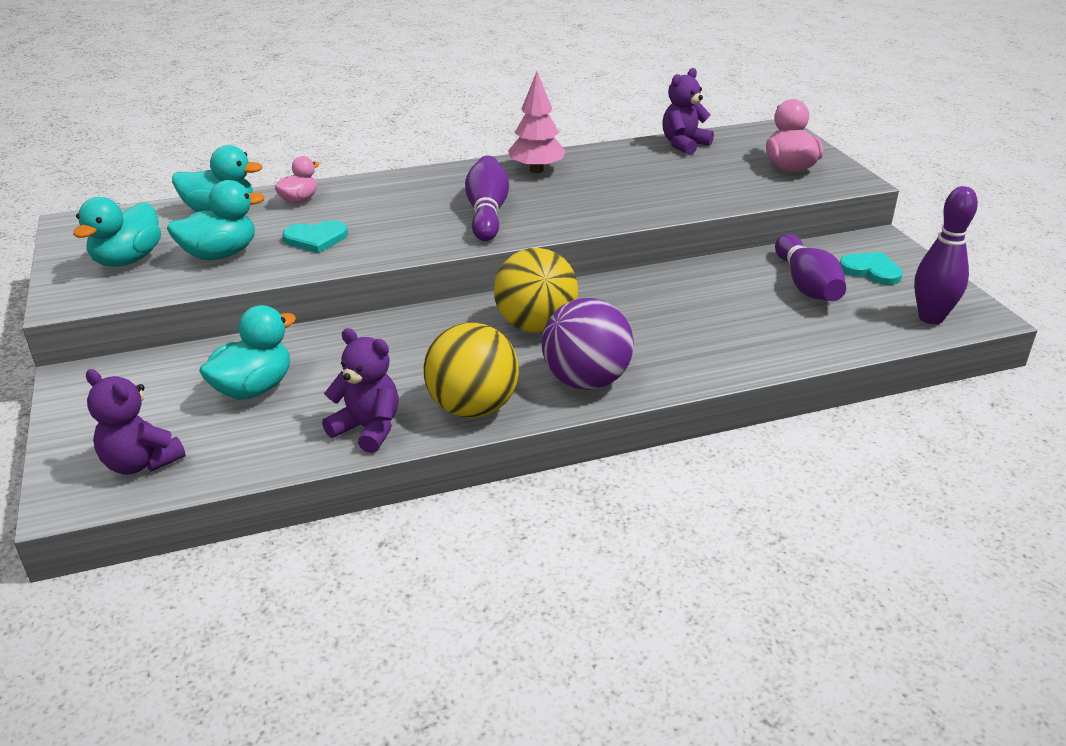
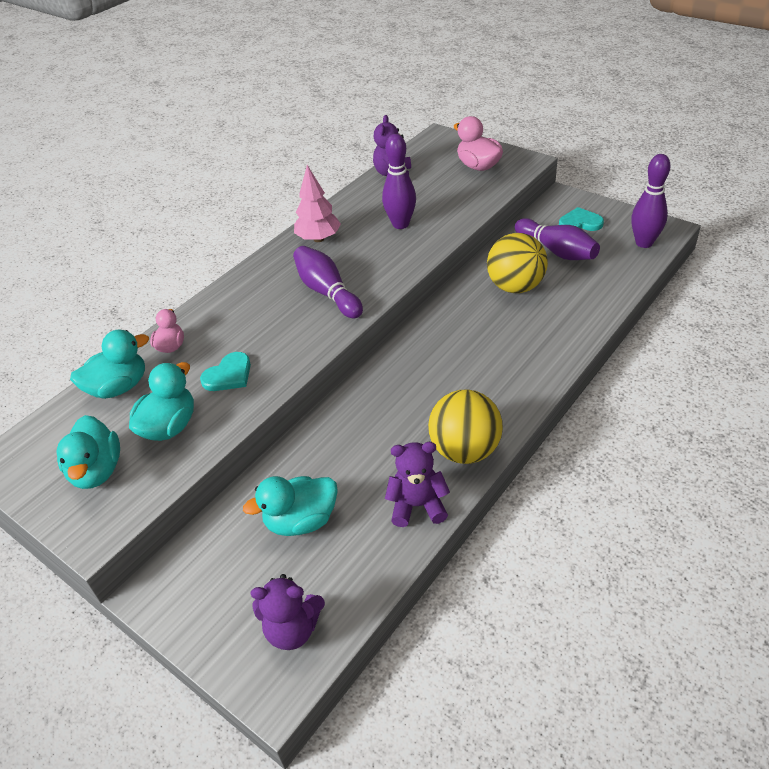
camera: 30 degrees left, 10 degrees up
turquoise duck [199,305,296,400] -> turquoise duck turned 120 degrees counterclockwise [243,476,338,536]
yellow ball [494,248,578,333] -> yellow ball moved to [487,233,548,293]
purple ball [542,298,634,390] -> none
none -> purple bowling pin [382,134,416,229]

